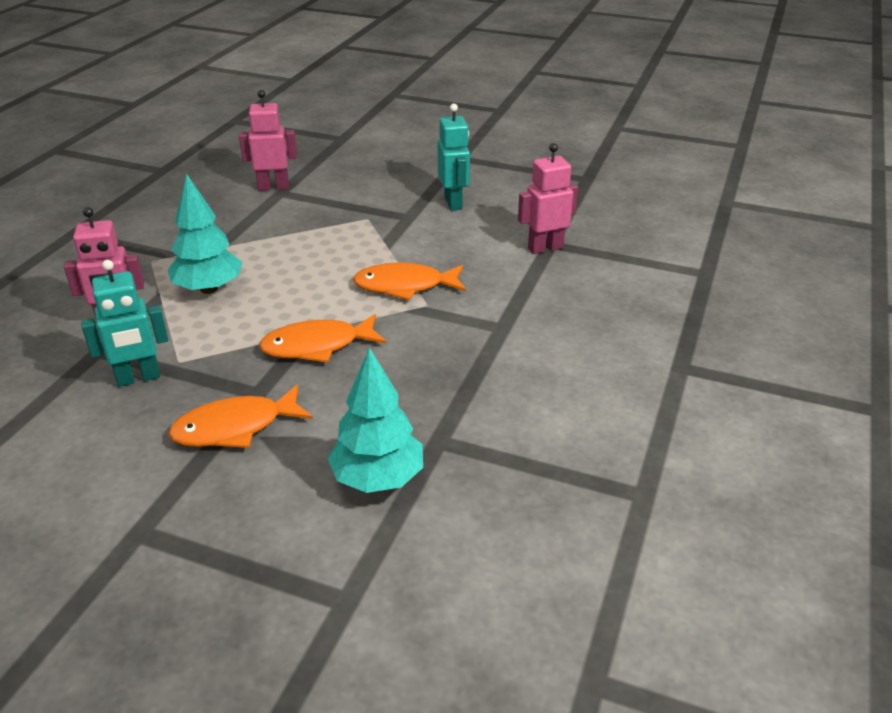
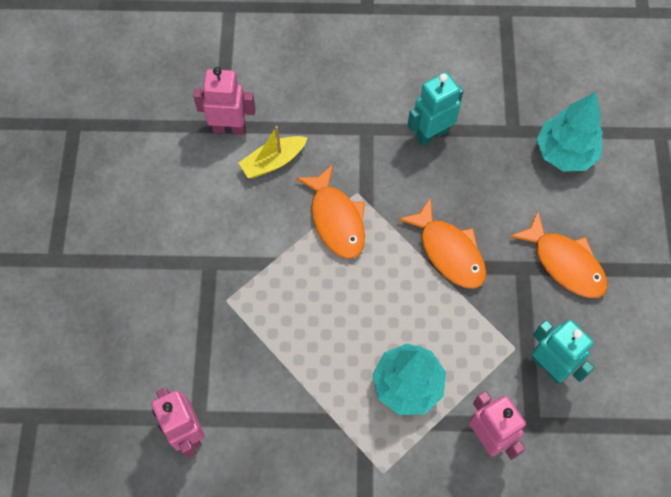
camera: 110 degrees left, 30 degrees up
turquoise robot [438,104,470,211] -> turquoise robot moved to [407,72,463,146]
pink robot [518,143,578,254] -> pink robot turned 135 degrees clockwise [193,67,256,135]
none -> yellow boat [239,126,307,178]

